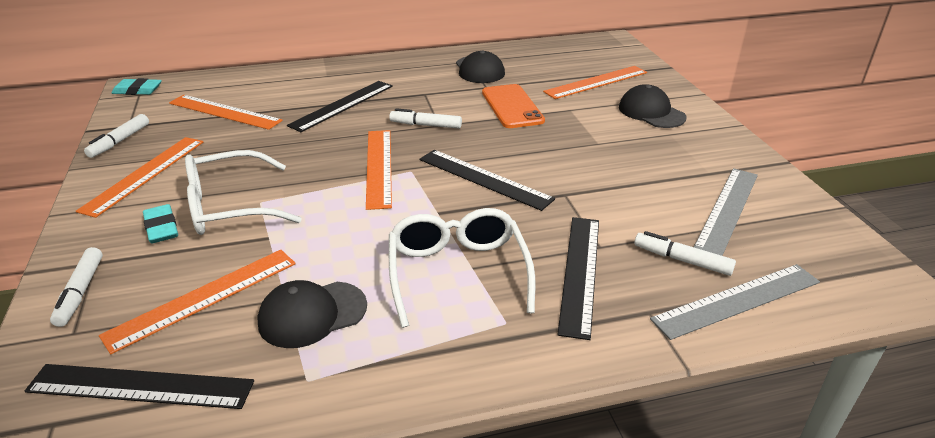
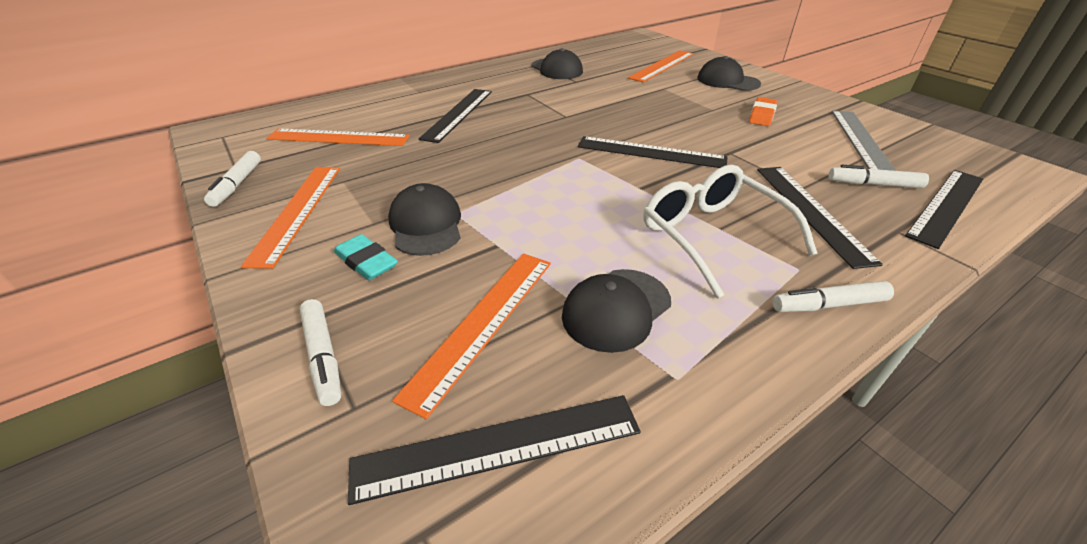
camera: 20 degrees left, 5 degrees up
turquoise eraser [112,78,162,95] -> none
white glasses [185,150,302,235] -> black cap [388,183,461,256]
orange ruler [366,130,392,210] -> none
white marker [389,108,462,129] -> white marker moved to [772,281,894,312]
orange phone [482,84,545,128] -> none
grey ruler [650,264,820,340] -> black ruler [905,170,983,249]
none -> orange eraser [749,97,777,126]

